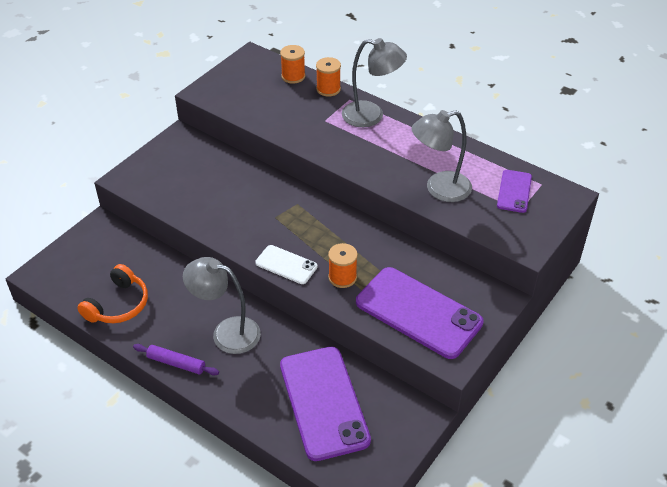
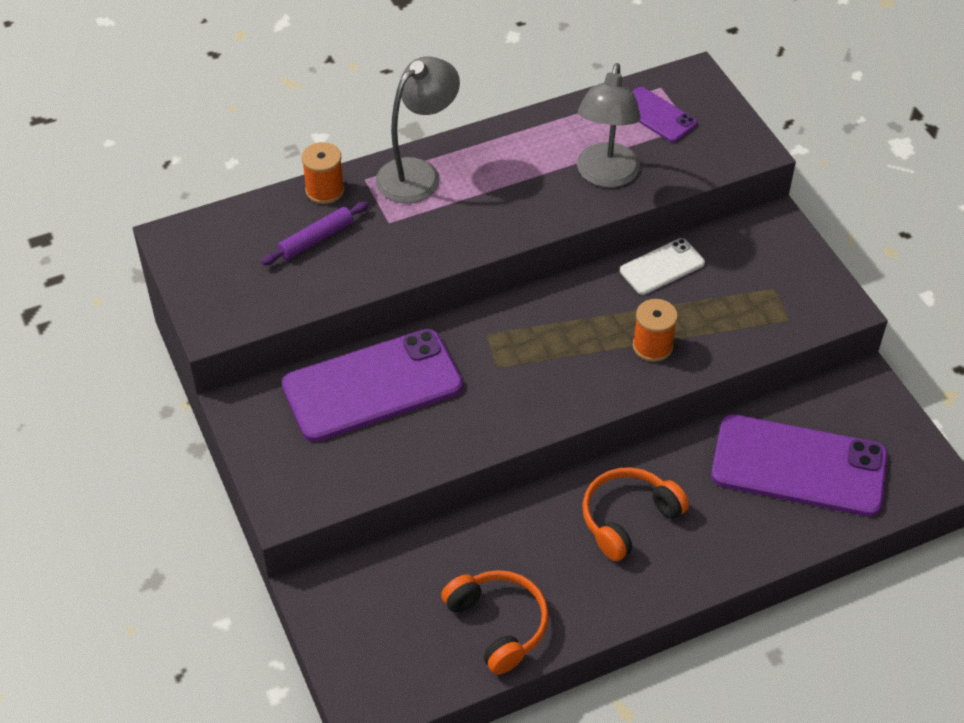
camera: 60 degrees left, 5 degrees up
purple rolling pin [133,344,219,375] -> purple rolling pin moved to [261,202,368,265]
grey lamp [183,257,261,354] -> orange headphones [582,467,689,561]
white phone [255,245,317,284] -> white phone moved to [620,238,705,295]
orange spool [280,45,305,84] -> none
purple phone [356,267,483,359] -> purple phone moved to [282,329,463,442]

